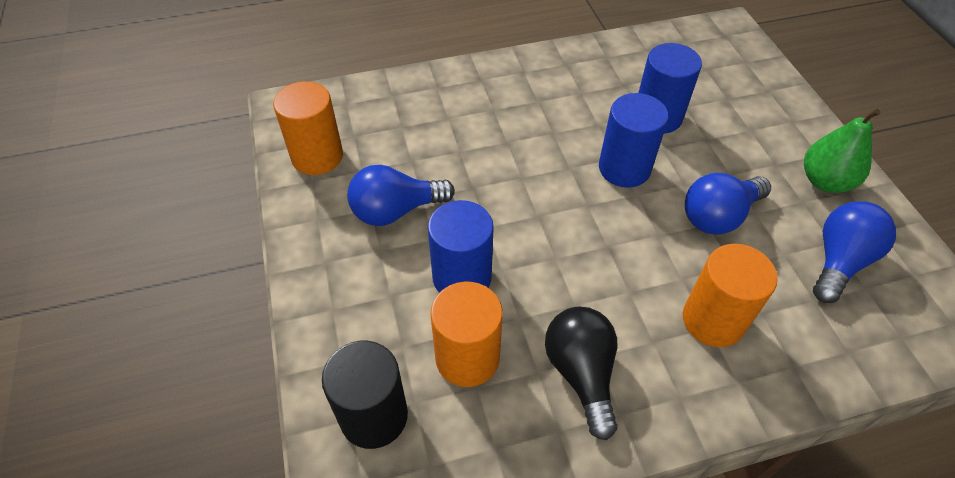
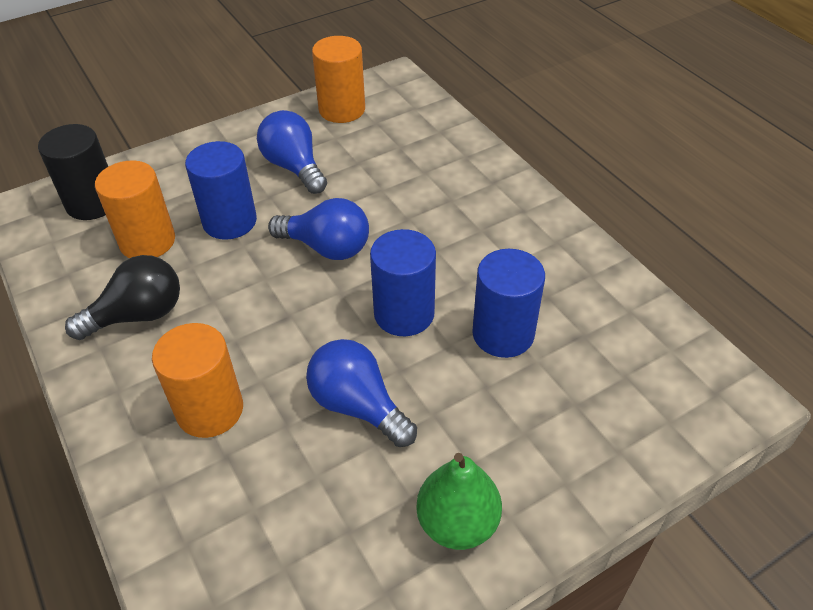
camera: 75 degrees right, 5 degrees down
blue light bulb [813,201,896,303] -> blue light bulb moved to [268,198,369,260]

